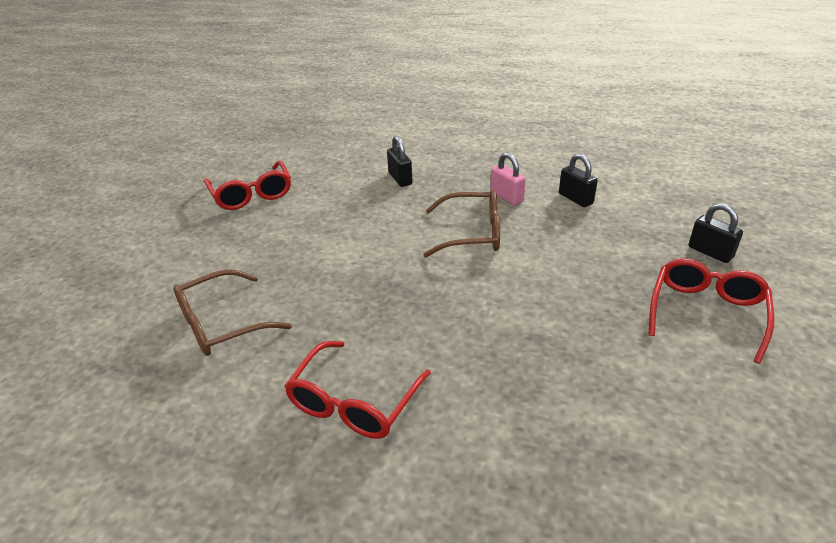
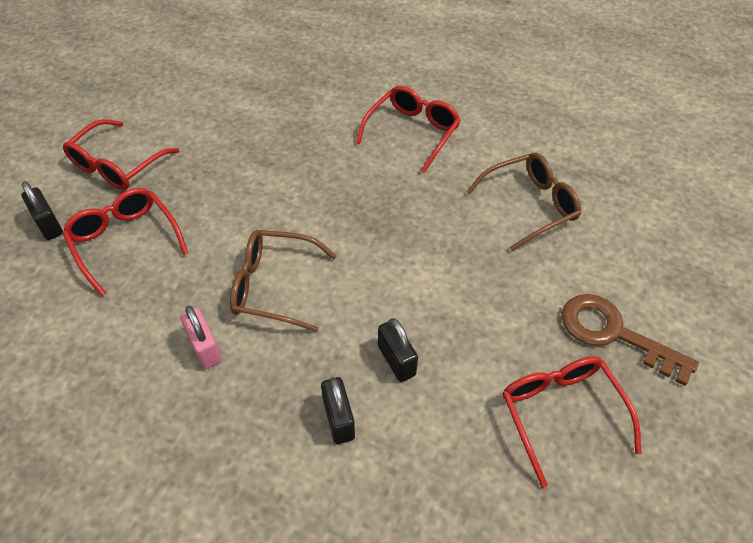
camera: 175 degrees left, 15 degrees up
black padlock [559,153,598,207] -> black padlock moved to [378,318,418,382]
none -> red glasses [62,188,188,296]
none -> brown key [562,294,699,386]

